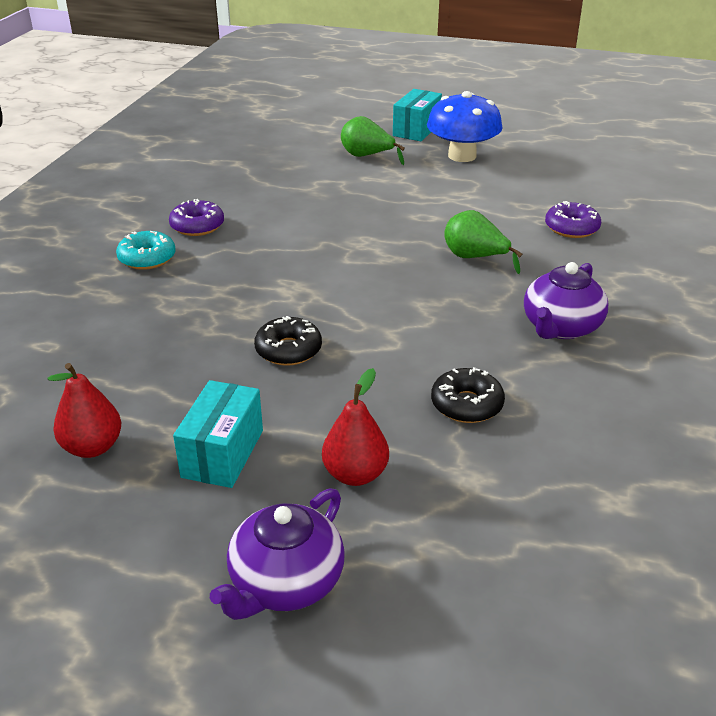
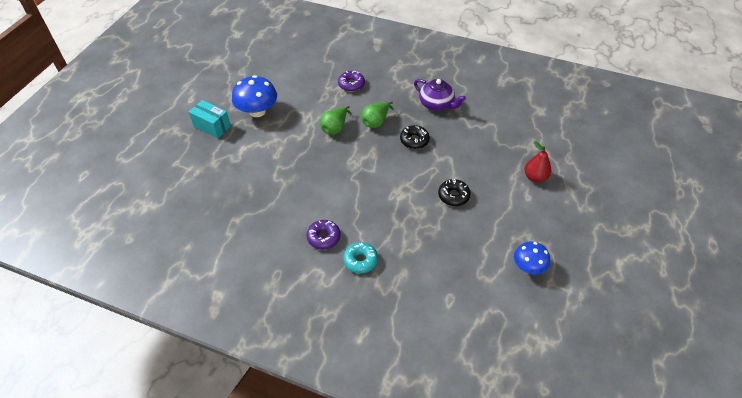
camera: 85 degrees left, 15 degrees up
red pear [47,363,121,458] -> blue mushroom [514,242,550,274]
turquoise box [173,380,263,488] -> none
purple teapot [210,488,345,620] -> none
green pear [341,116,405,165] -> green pear moved to [320,106,351,134]
black donut [431,367,505,423] -> black donut moved to [400,125,430,149]

